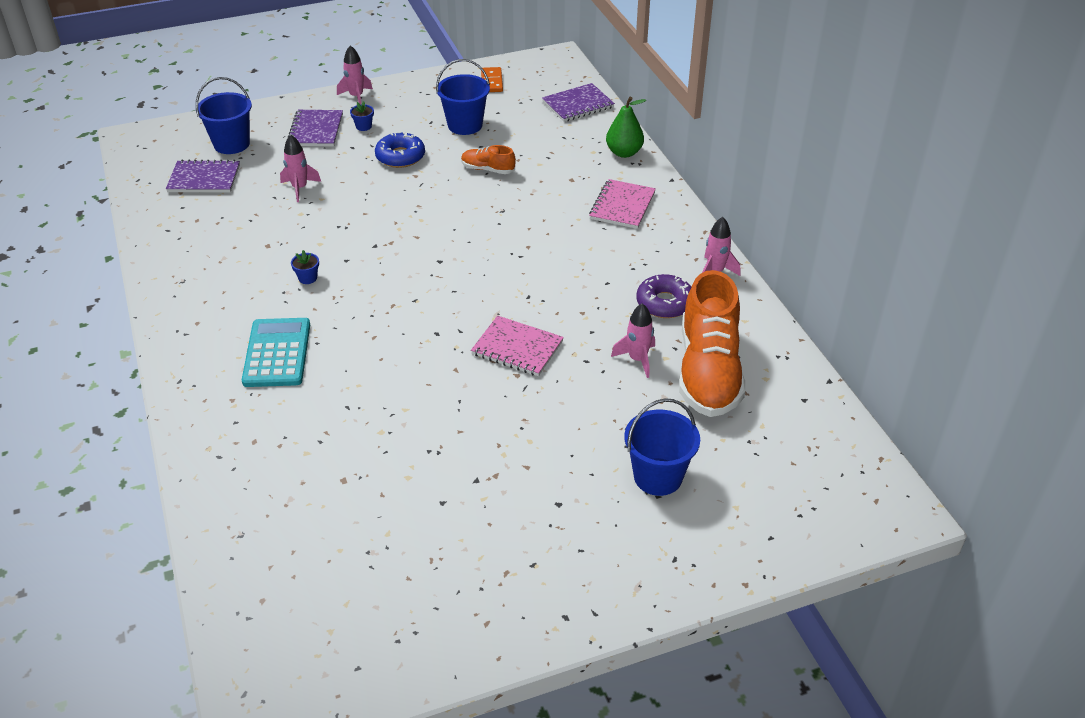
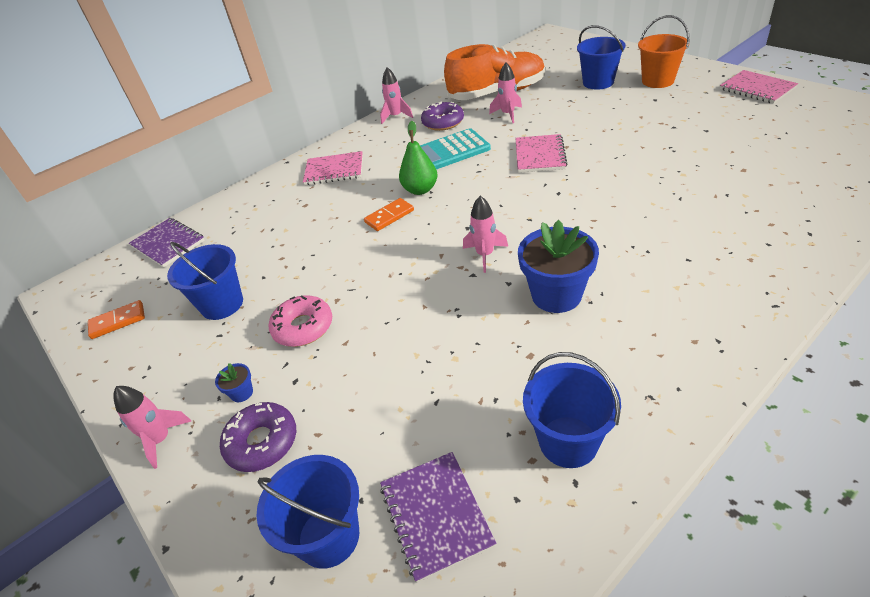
camera: 105 degrees left, 0 degrees up
turquoise calculator [242,318,310,387] -> turquoise calculator moved to [420,128,491,169]
pink rocket [280,135,321,202] -> pink rocket moved to [463,196,508,273]
purple notebook [288,110,343,147] -> purple donut [220,402,296,472]
blue flower pot [291,250,319,284] -> blue flower pot [518,220,599,313], size x2.35
blue donut [375,132,425,168] -> pink donut [268,295,332,347]
orange shoe [461,145,516,174] -> none
green pear [606,97,646,158] -> green pear moved to [399,121,437,195]
none -> orange domino [364,198,414,231]
none -> blue bucket [523,352,621,468]
none -> orange bucket [638,15,689,88]
none -> pink notebook [720,70,798,104]

